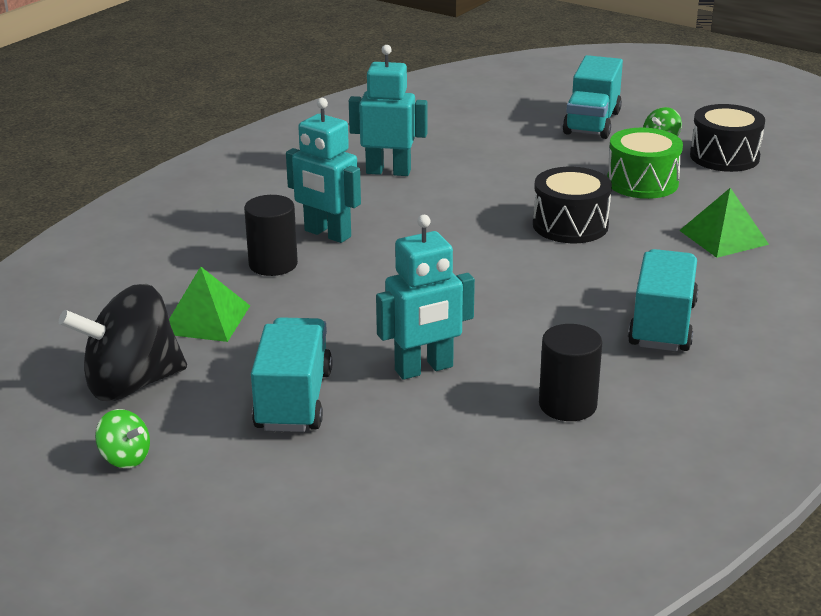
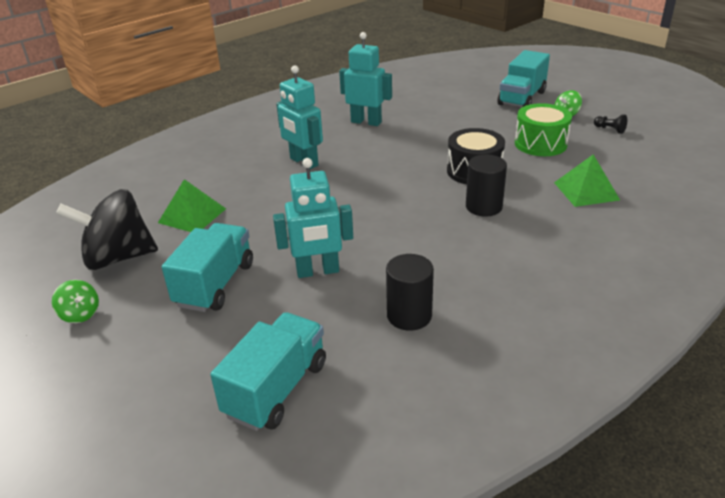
camera: 15 degrees right, 5 degrees up
black cylinder [244,195,298,276] -> black cylinder moved to [466,155,507,216]
turquoise truck [628,249,699,351] -> turquoise truck moved to [210,312,326,431]
black drum [690,104,765,172] -> black pawn [594,114,627,134]

